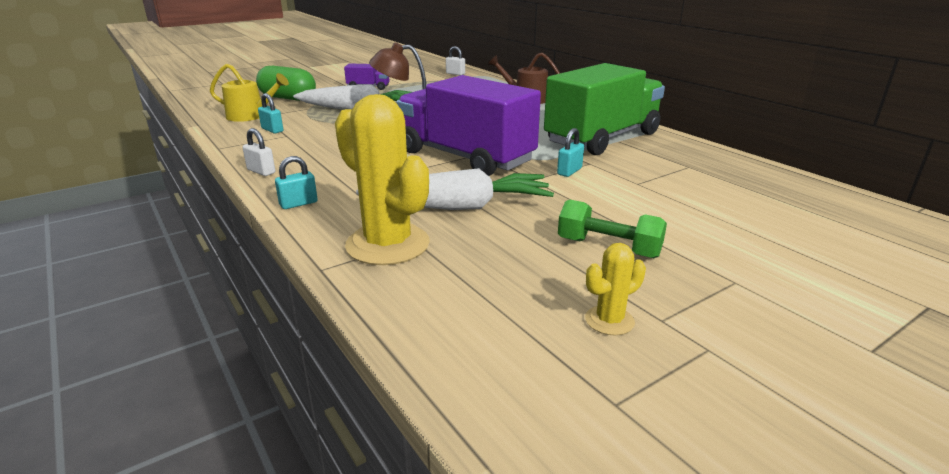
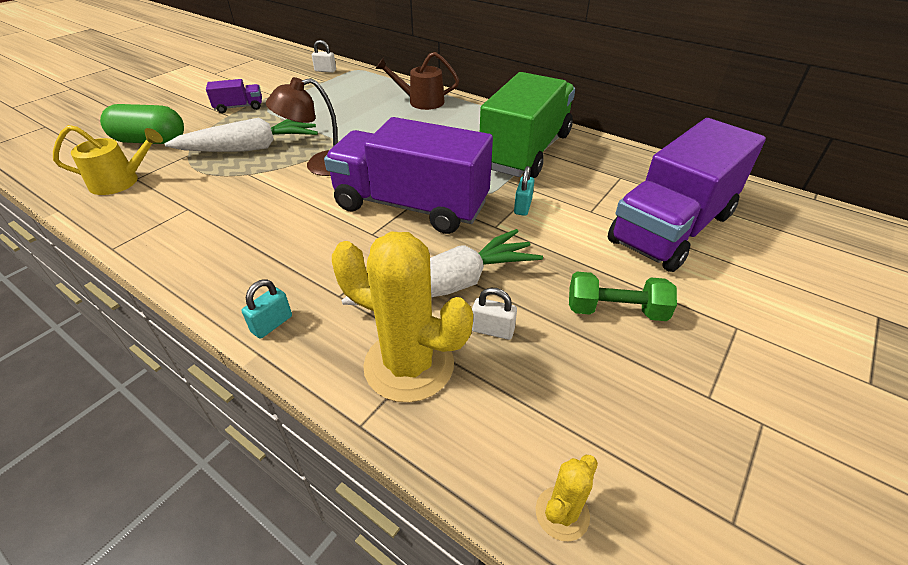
camera: 20 degrees left, 15 degrees up
white padlock [243,128,275,176] -> white padlock moved to [472,288,517,340]
turquoise padlock [258,93,283,133] -> none
yellow cactus [585,243,646,335] -> yellow cactus moved to [536,455,598,541]
none -> purple truck [608,118,766,272]

